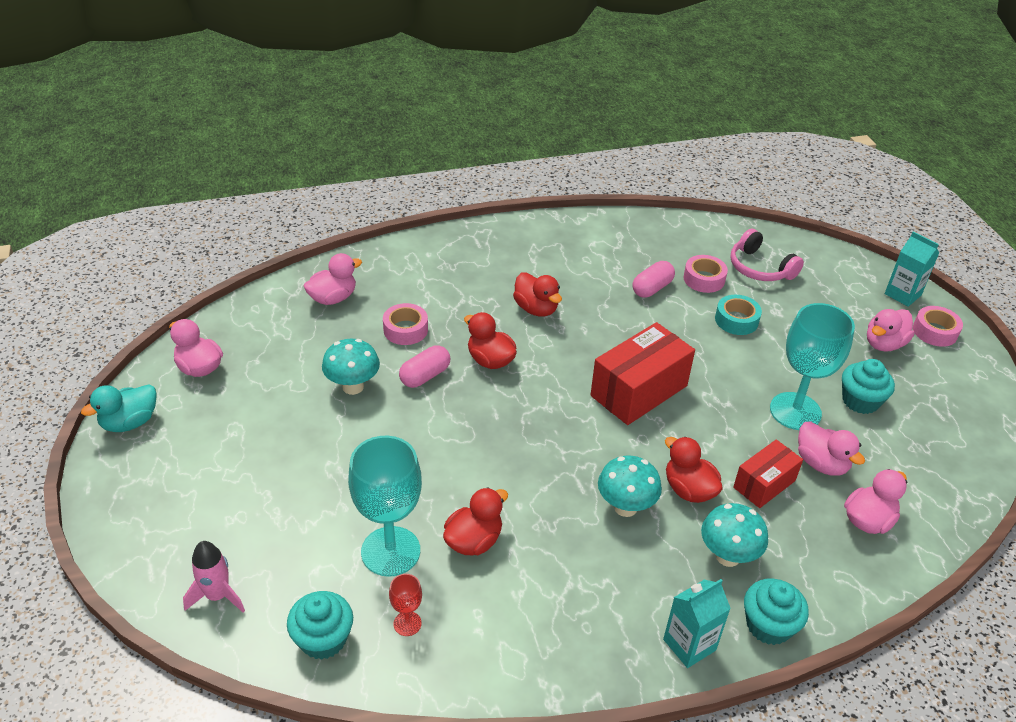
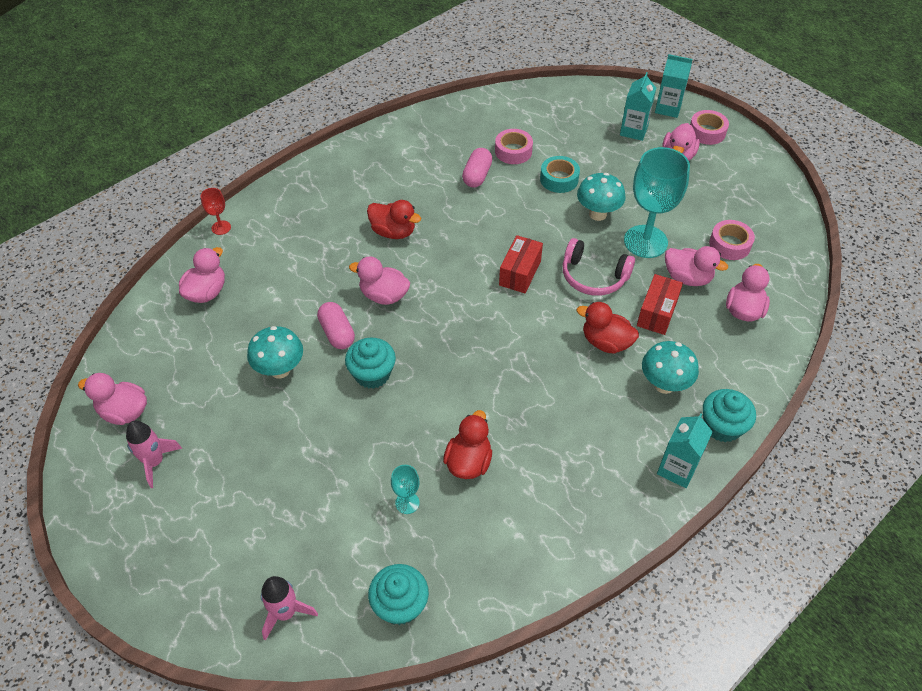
camera: 25 degrees left, 10 degrees up
turquoise duck [81,384,157,432] -> none
turquoise goblet [348,436,422,577] -> turquoise goblet [391,465,420,514], size x0.45
pink tape [383,303,428,345] -> pink tape moved to [709,220,755,260]
red goblet [389,574,422,636] -> red goblet moved to [201,188,231,235]
pink capsule [399,345,450,388] -> pink capsule turned 45 degrees counterclockwise [317,302,355,349]
red duck [464,312,517,369] -> pink duck [349,257,410,305]
red box [591,322,695,425] -> red box [499,235,543,293], size x0.60
turquoise mushroom [598,456,662,517] -> turquoise mushroom moved to [577,173,626,221]
pink headphones [730,229,804,281] -> pink headphones moved to [562,238,635,296]
turquoise cupcake [842,359,895,414] -> turquoise cupcake moved to [345,338,396,389]
none -> pink rocket [126,421,182,488]
none -> turquoise carton [620,72,656,141]

